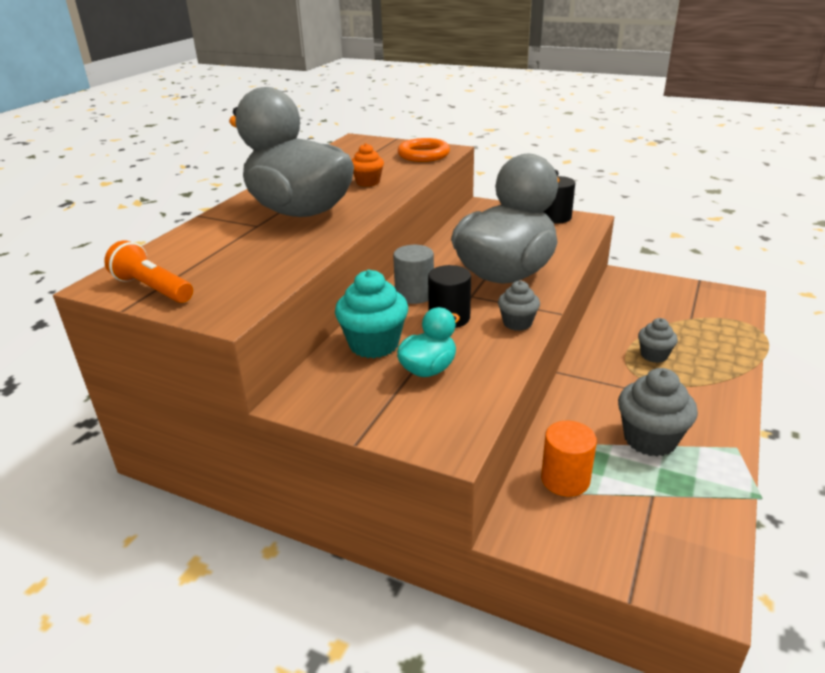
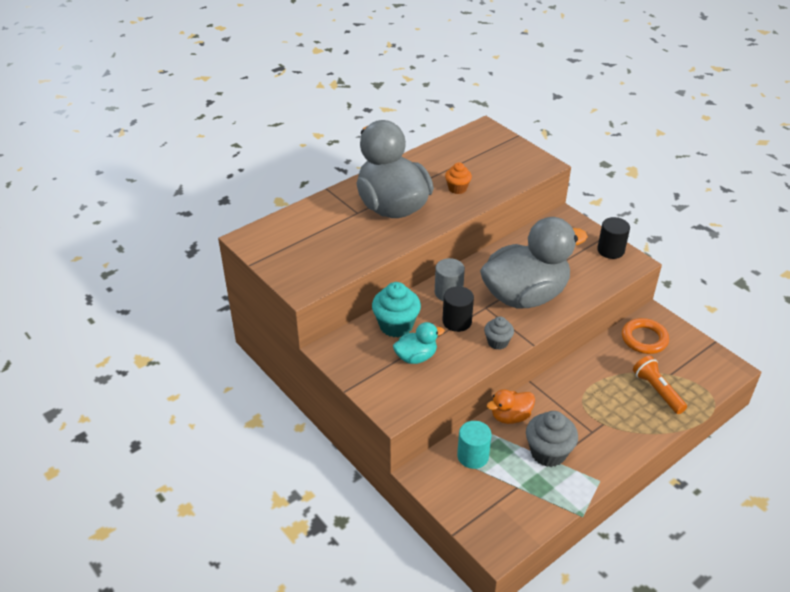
camera: 25 degrees right, 10 degrees up
orange flashlight [104,240,193,303] -> orange flashlight moved to [633,356,687,414]
orange ring [398,138,450,162] -> orange ring moved to [622,318,669,354]
orange cylinder [541,421,597,497] -> turquoise cylinder [457,421,492,469]
grey cupcake [638,318,678,363] -> none
none -> orange duck [487,389,535,424]

